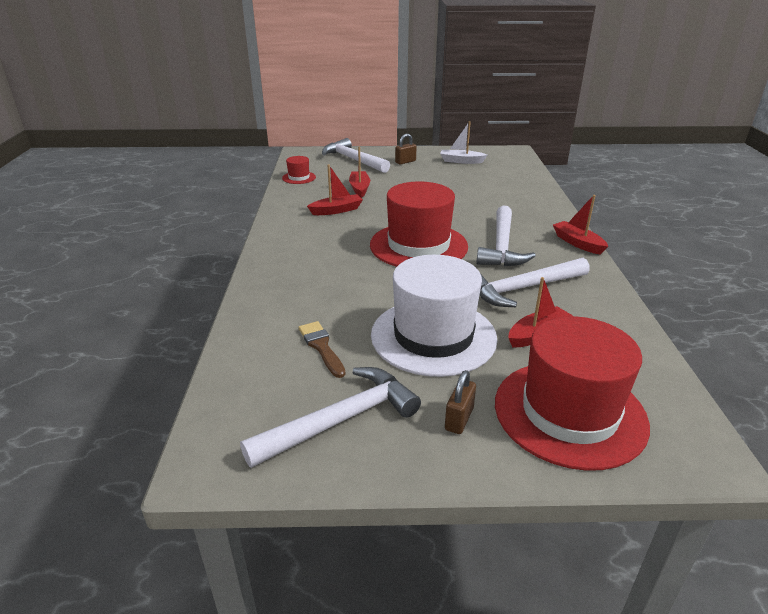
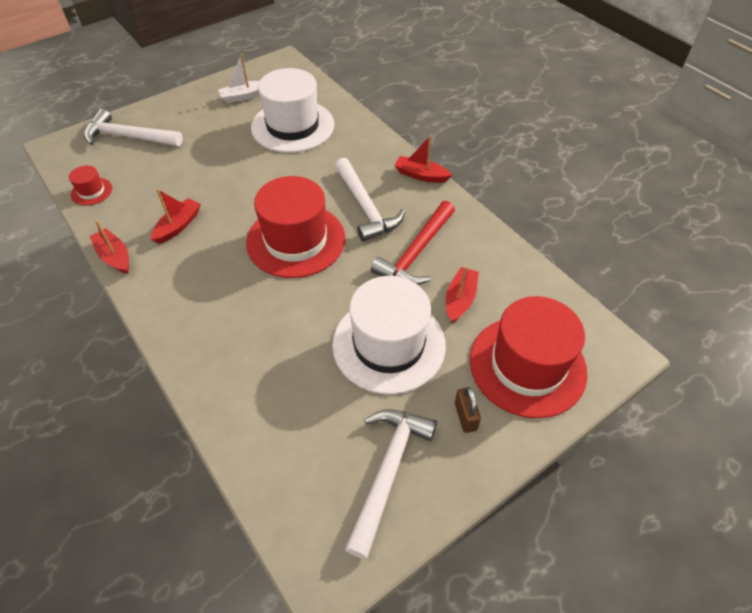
camera: 35 degrees left, 20 degrees up
brown brush [298,321,346,378] -> none
red boat [349,146,370,198] -> red boat moved to [89,220,129,274]
brown padlock [395,134,417,165] -> none
white hammer [480,258,590,307] -> red hammer [371,201,455,285]
none -> white hat [251,68,334,153]

